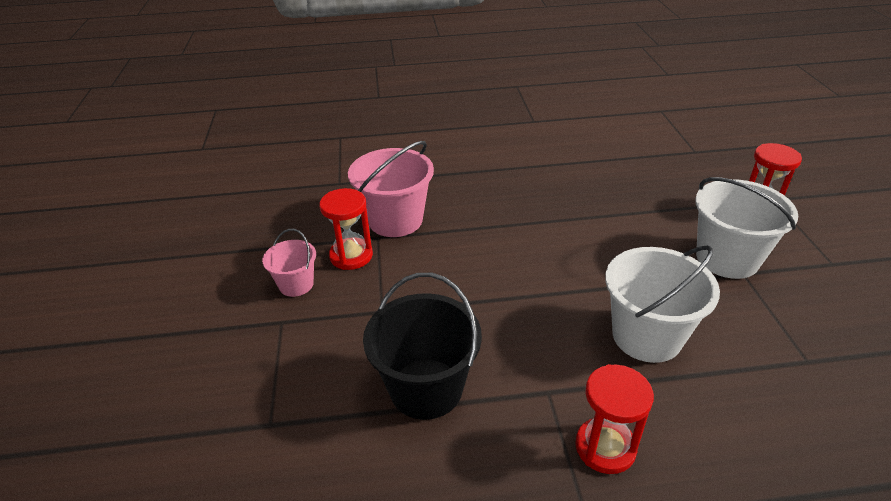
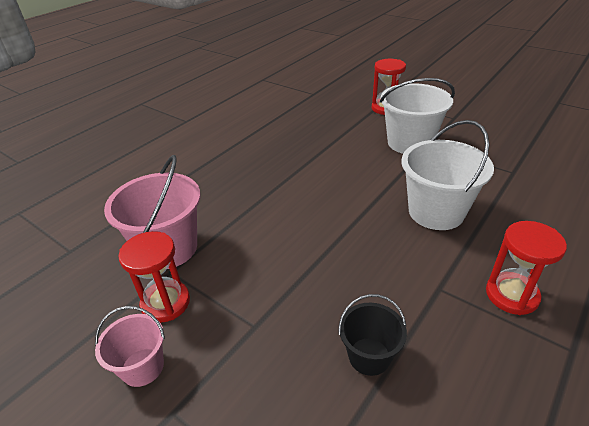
camera: 45 degrees left, 0 degrees up
black bucket [363,273,482,420] -> black bucket [338,294,407,376], size x0.56

